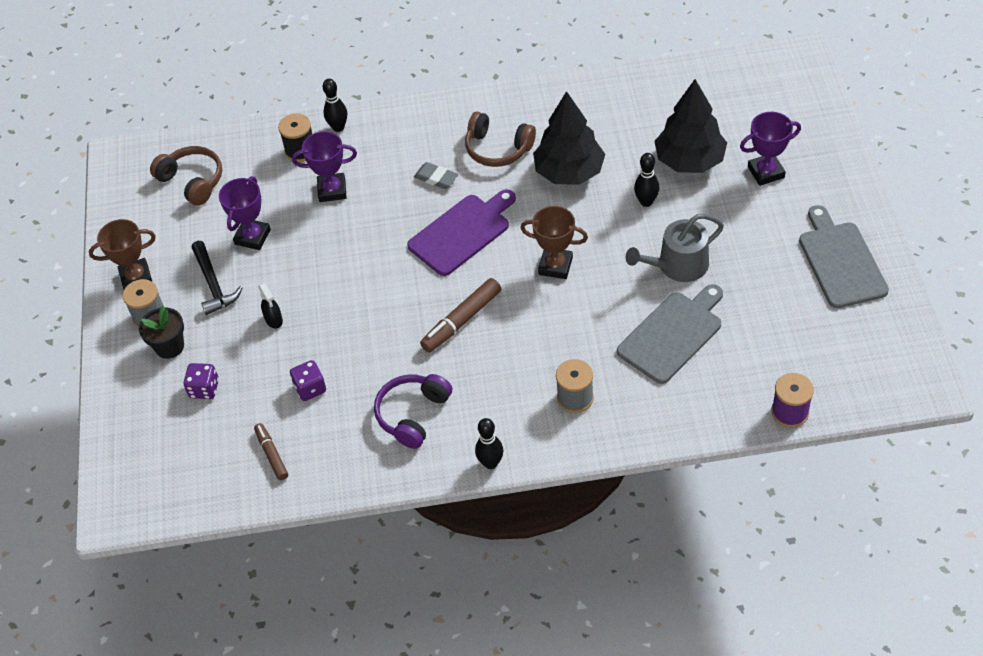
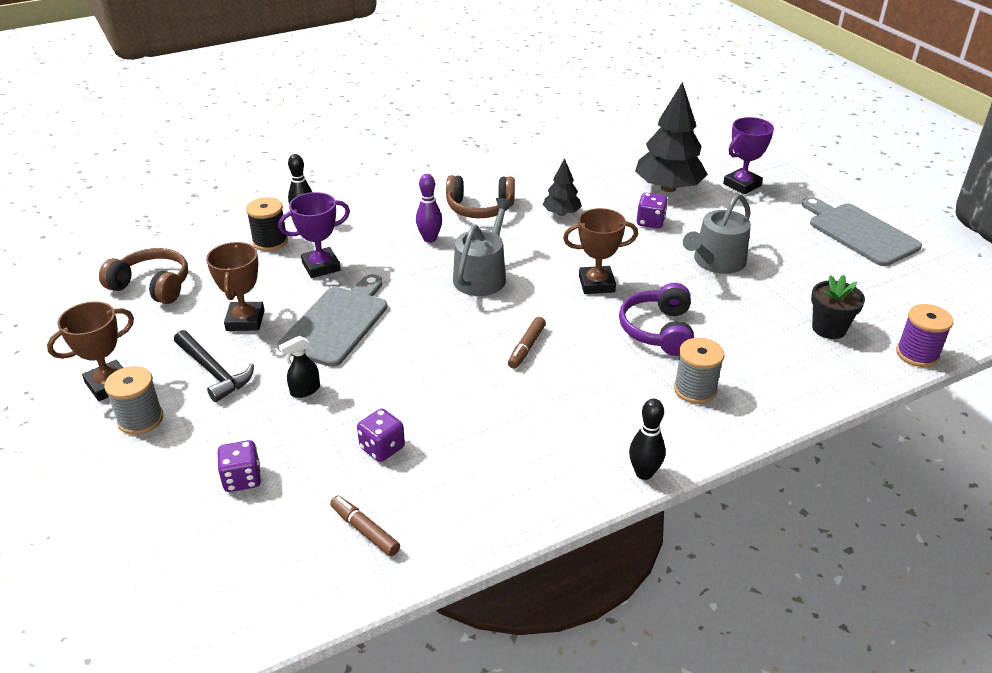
camera: 25 degrees left, 15 degrees down
black flower pot [139,306,184,359] -> black flower pot moved to [811,275,865,339]
purple trophy [219,176,271,250] -> brown trophy [206,242,265,331]
black spray bottle [259,283,283,328] -> black spray bottle turned 105 degrees clockwise [279,336,320,398]
purple headphones [374,374,452,449] -> purple headphones moved to [619,283,694,356]
purple cutting board [407,189,516,276] -> grey watering can [453,198,514,296]
grey eraser [414,162,458,189] -> purple bowling pin [416,174,442,243]
brown marker [420,278,501,353] -> brown marker [508,317,546,369], size x0.63
black tree [533,91,605,185] -> black tree [543,158,582,216], size x0.53
grey cutting board [617,284,723,384] -> grey cutting board moved to [278,274,387,367]
black bowling pin [634,153,659,207] -> purple dice [637,193,668,228]

